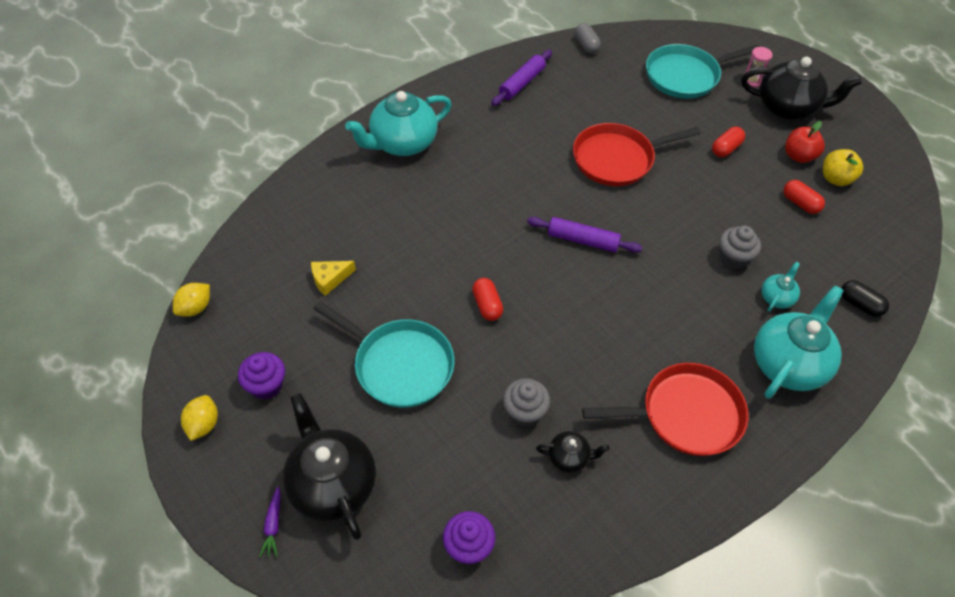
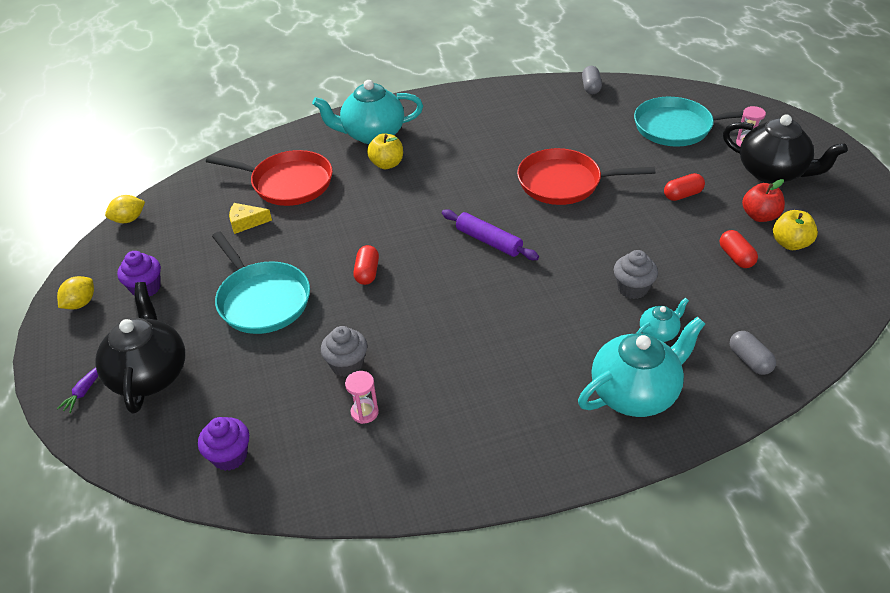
camera: 25 degrees right, 10 degrees down
purple rolling pin [491,50,552,106] -> none
black teapot [536,431,609,473] -> pink hourglass [345,371,379,424]
red pan [582,363,749,456] -> red pan moved to [206,150,333,206]
black capsule [841,280,889,317] -> grey capsule [730,331,776,375]
none -> yellow apple [367,133,403,169]

